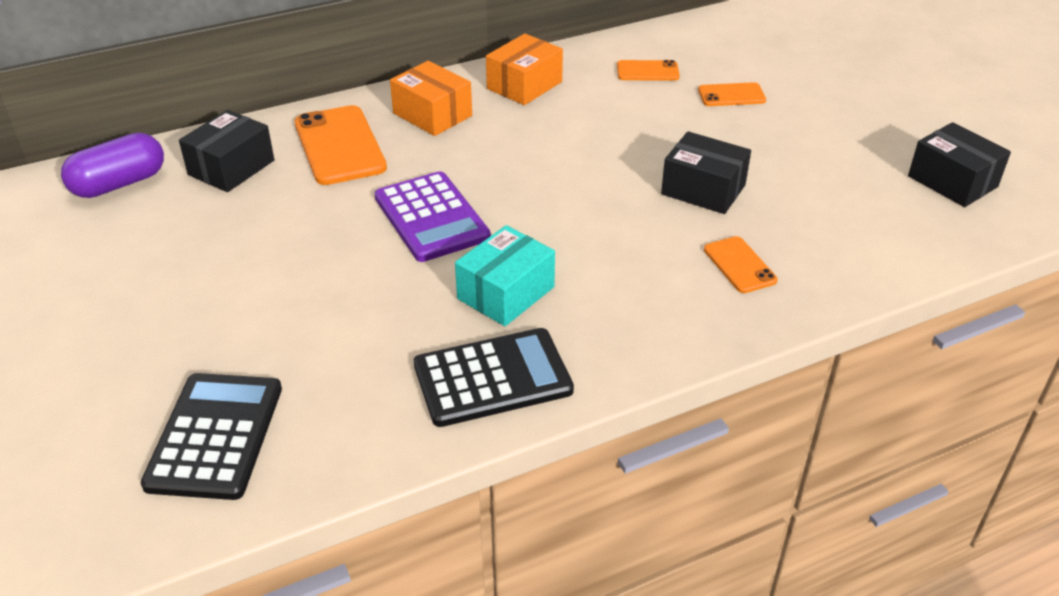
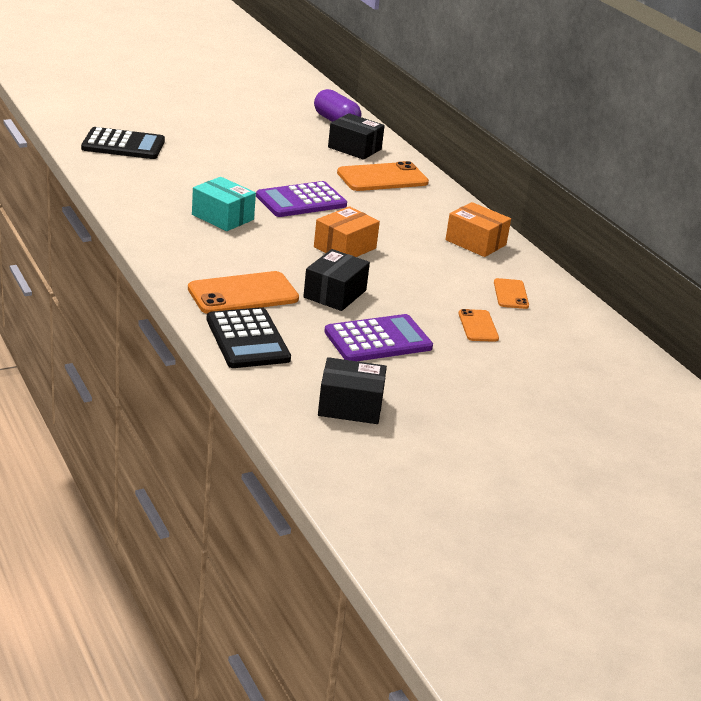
camera: 85 degrees right, 10 degrees down
orange box [390,61,472,136] -> orange box moved to [314,206,380,257]
black calculator [414,328,574,427] -> black calculator moved to [206,307,291,368]
orange phone [704,236,778,293] -> orange phone [188,271,299,314], size x1.83
black box [908,122,1011,207] -> black box turned 45 degrees clockwise [318,357,387,424]
none -> purple calculator [324,314,433,361]

